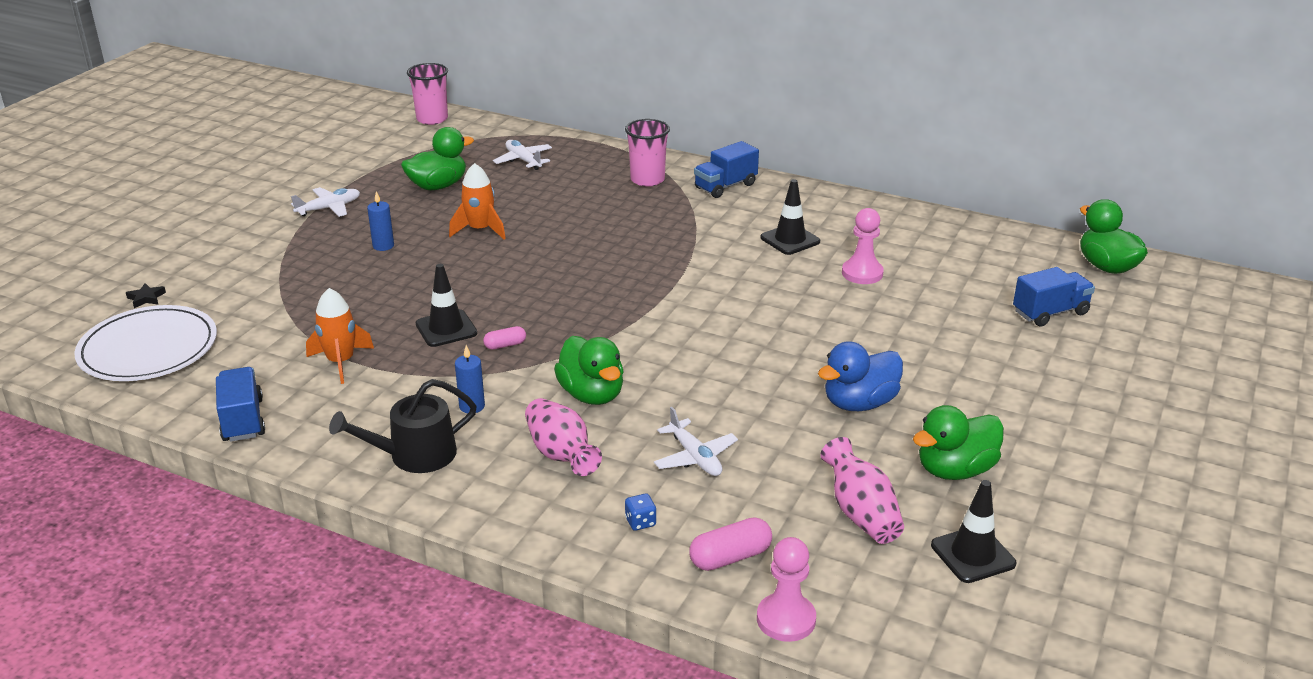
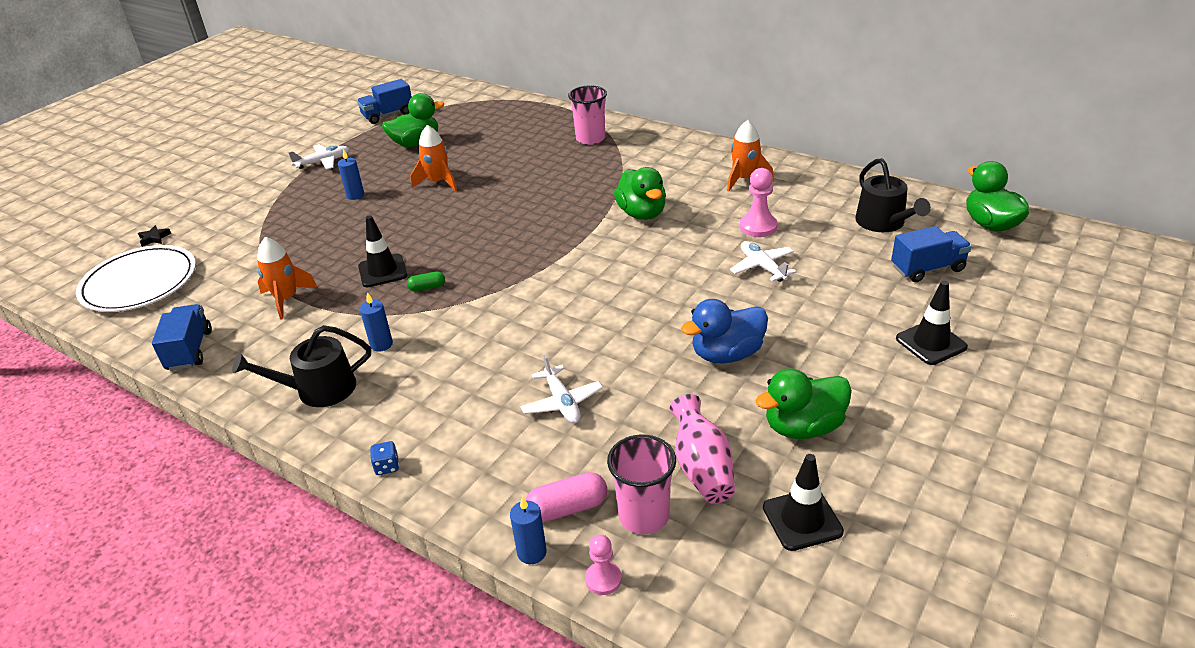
camera: 10 degrees right, 5 degrees up
pink cup [407,63,448,125] -> pink cup moved to [607,435,676,534]
pink capsule [483,326,526,350] -> green capsule [407,271,445,292]
white plane [493,140,552,170] -> white plane moved to [730,241,797,282]
pink vase [525,398,602,476] -> none
green duck [554,336,624,405] -> green duck moved to [614,167,666,220]
blue dice [625,494,656,531] -> blue dice moved to [370,441,399,475]
blue truck [694,141,759,198] -> blue truck moved to [357,79,412,124]
pink pawn [757,537,816,642] -> pink pawn [585,535,622,595], size x0.64
black traffic cone [761,179,820,255] -> black traffic cone moved to [896,281,968,365]
none -> blue candle [510,496,547,564]
none -> orange rocket [727,120,774,192]
none -> black watering can [855,158,931,232]

